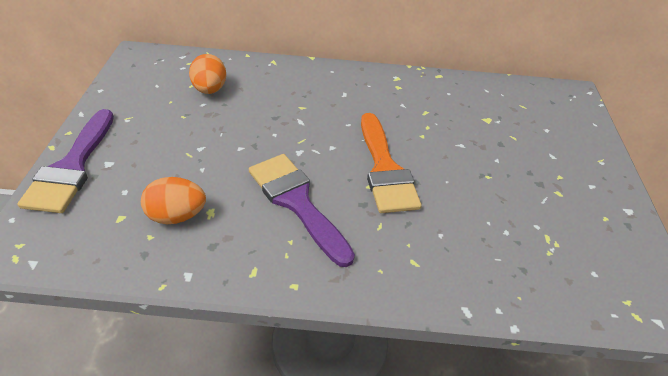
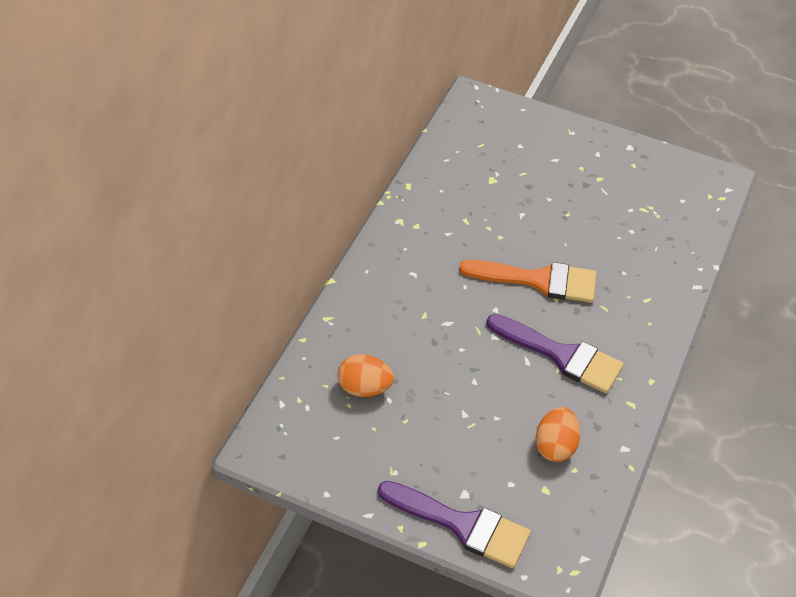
camera: 70 degrees left, 5 degrees up
purple brush [249,154,355,267] -> purple brush turned 135 degrees counterclockwise [486,314,624,393]

